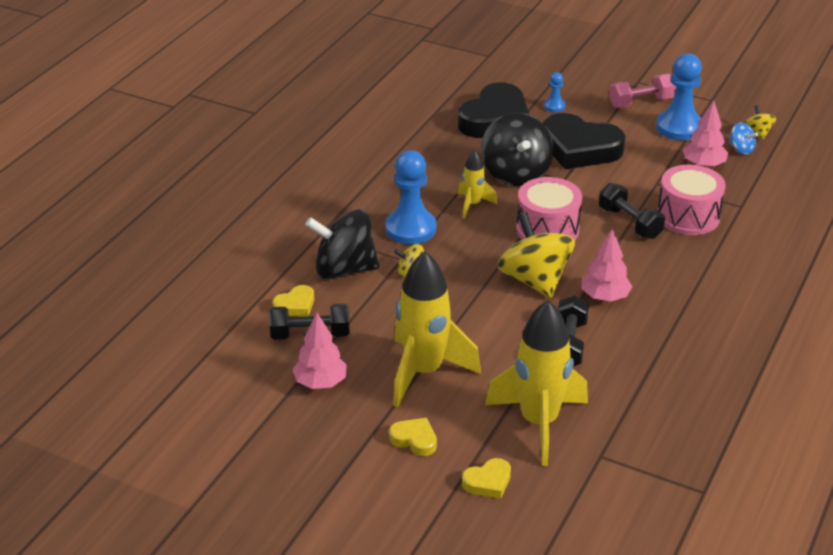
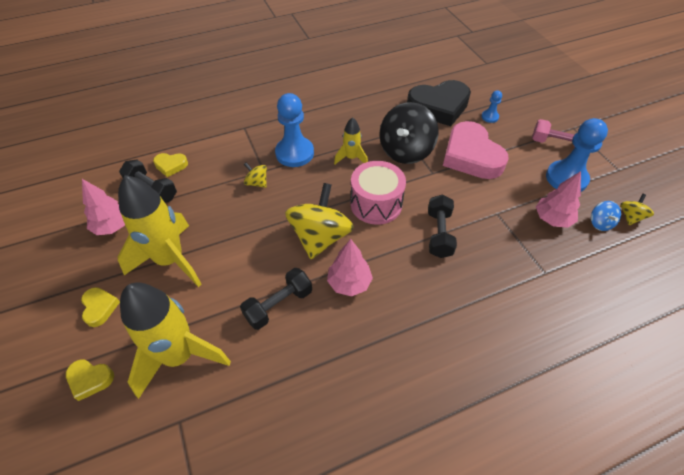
camera: 40 degrees right, 15 degrees up
black spinning top [305,209,379,279] -> none
black heart [543,113,626,169] -> pink heart [443,121,508,179]
pink drum [658,165,726,235] -> none

